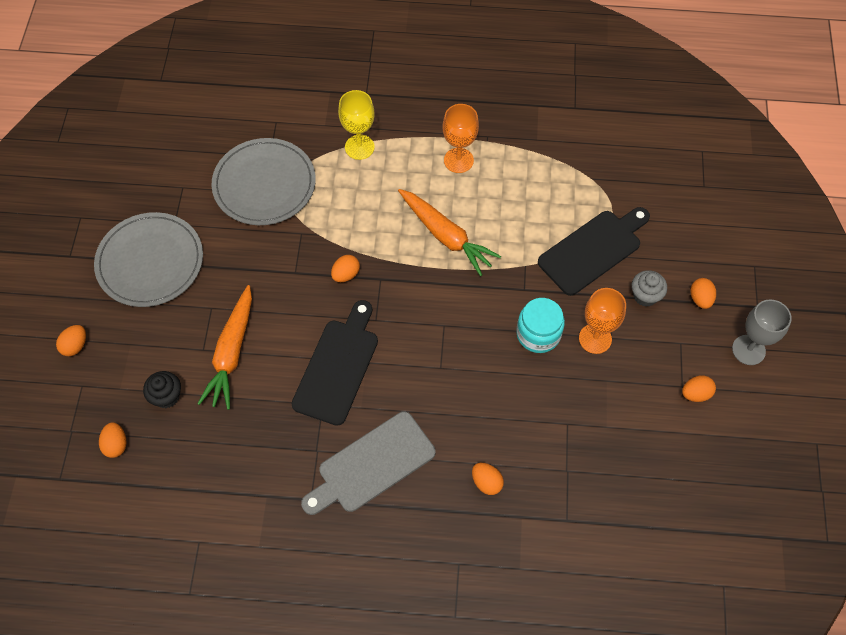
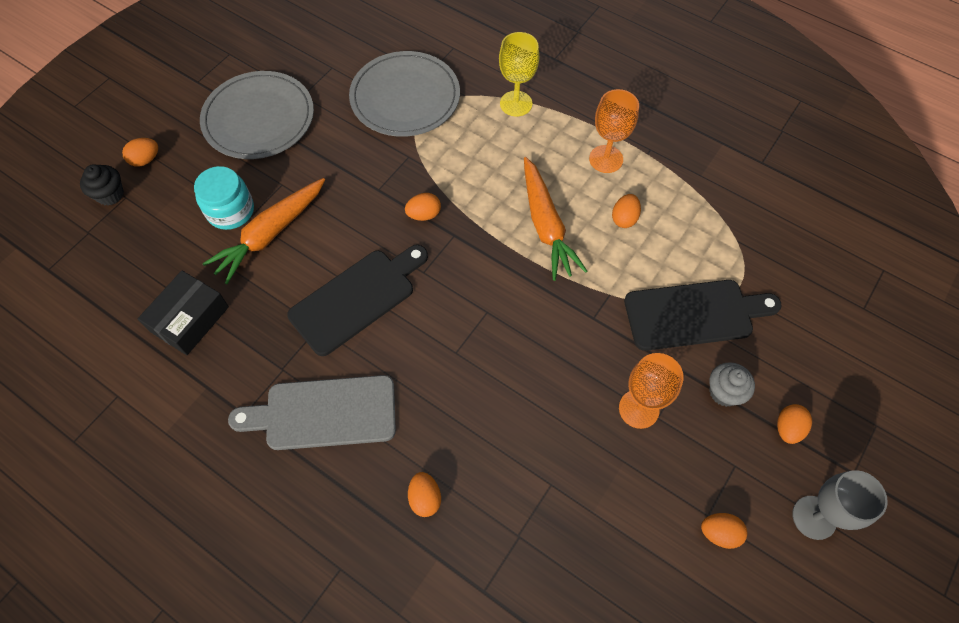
camera: 30 degrees right, 0 degrees up
orange egg [99,422,126,458] -> orange egg moved to [612,194,641,228]
black cupcake [143,371,181,408] -> black cupcake moved to [80,164,124,206]
turquoise jar [516,298,565,353] -> turquoise jar moved to [194,166,254,230]
none -> black box [138,270,229,355]

